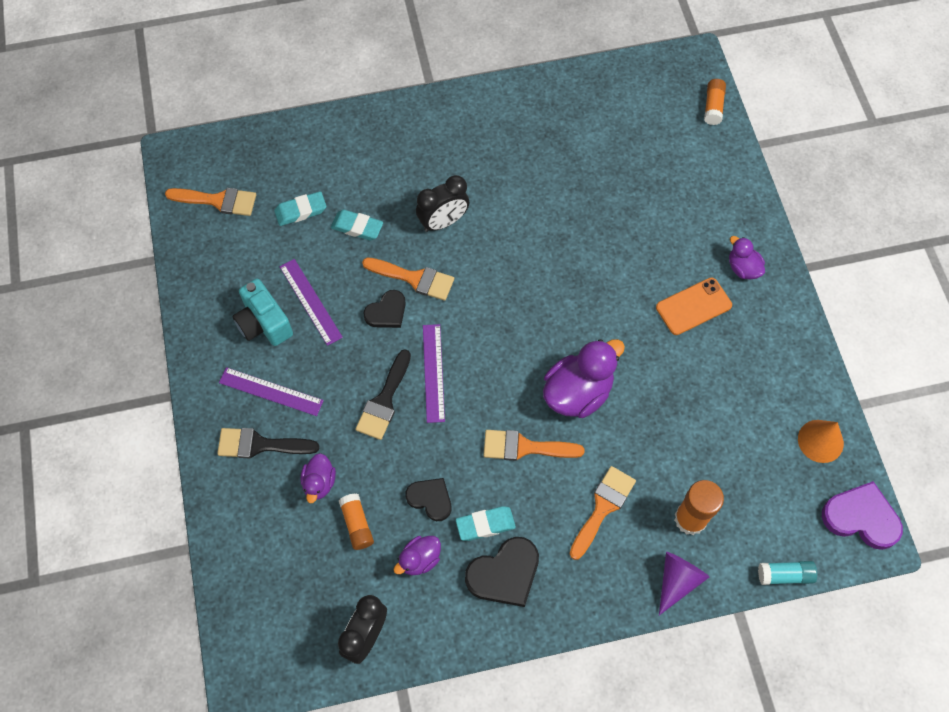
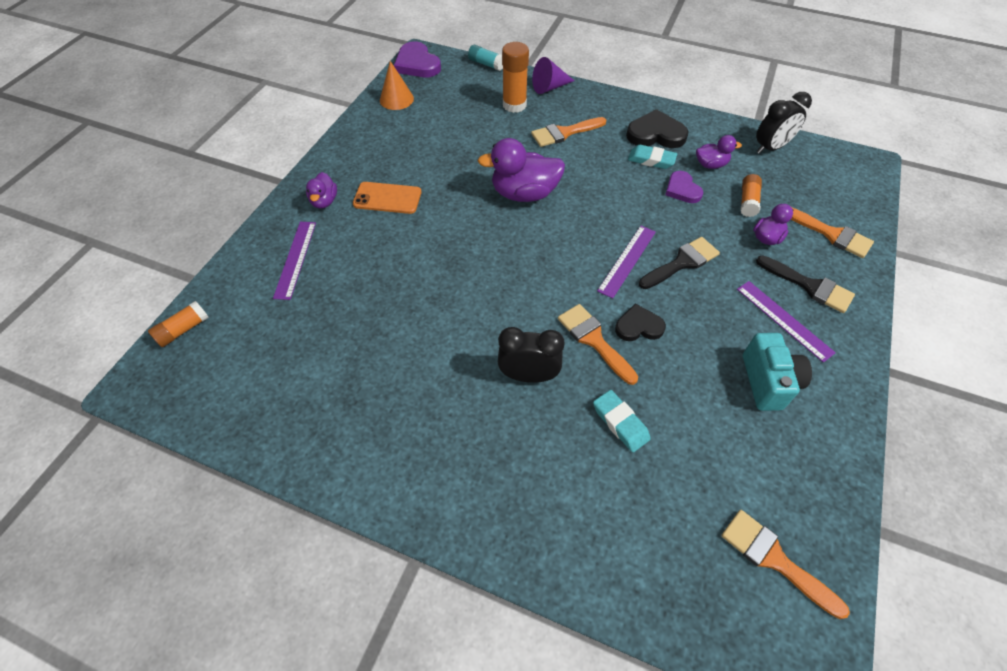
camera: 145 degrees left, 10 degrees down
turquoise eraser [274,191,326,226] -> none
purple ruler [280,259,343,346] -> purple ruler moved to [273,222,316,300]
black heart [405,478,451,521] -> purple heart [665,171,703,203]
orange brush [483,430,585,461] -> orange brush moved to [791,207,874,258]

